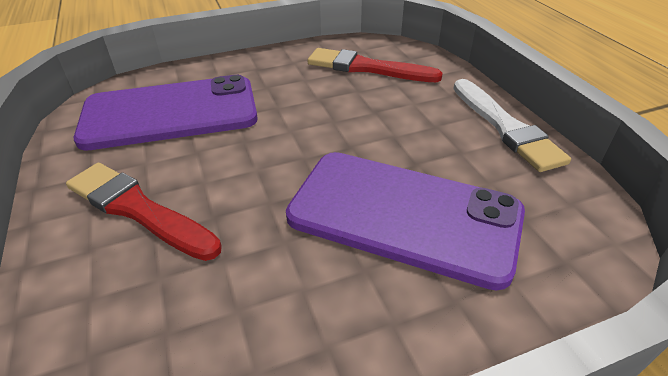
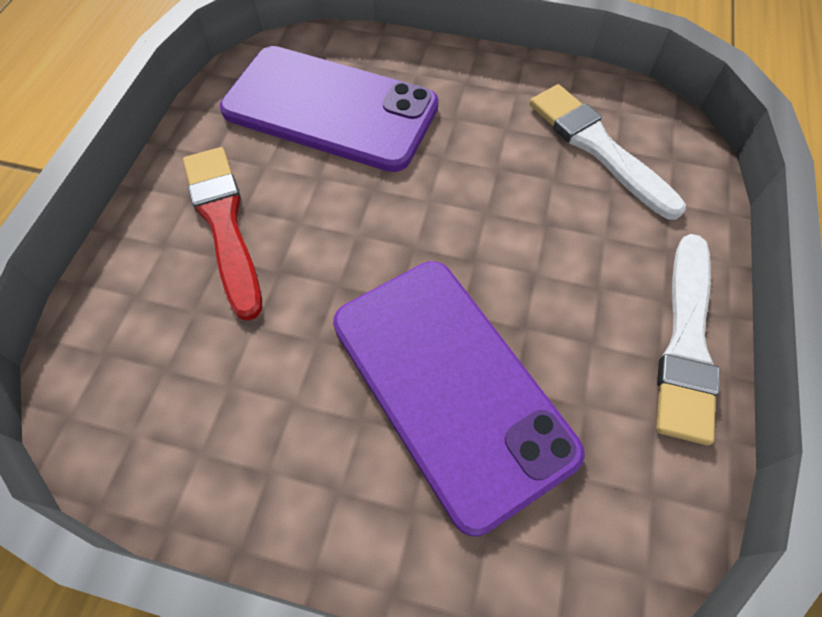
camera: 35 degrees right, 20 degrees up
red brush [307,48,443,82] -> white brush [529,84,686,220]

